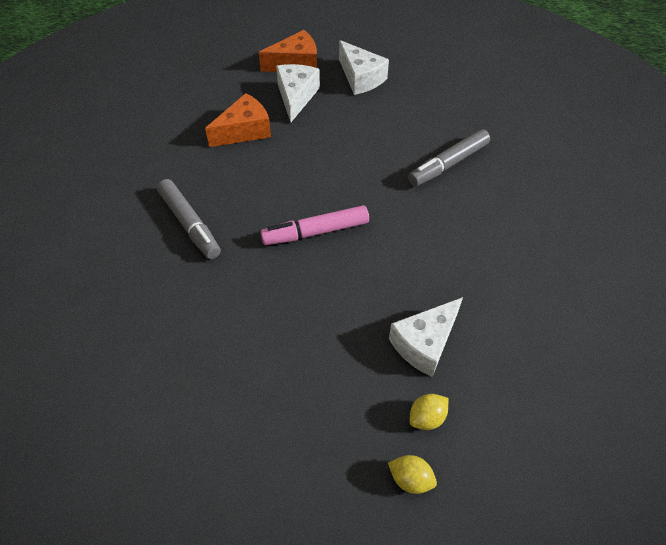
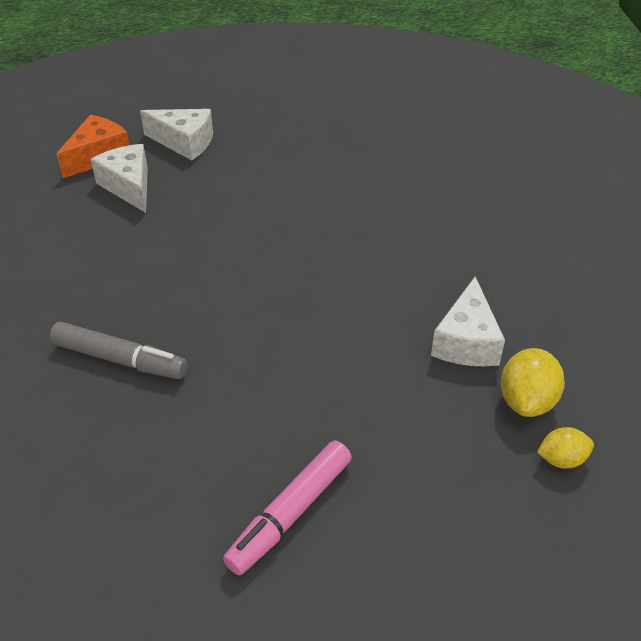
camera: 35 degrees left, 10 degrees down
orange cheese [205,93,271,147] -> none
pink marker [260,205,369,245] -> pink marker moved to [223,441,352,575]
grey marker [408,129,490,186] -> none
yellow lemon [409,394,448,430] -> yellow lemon [501,348,565,417], size x1.59

